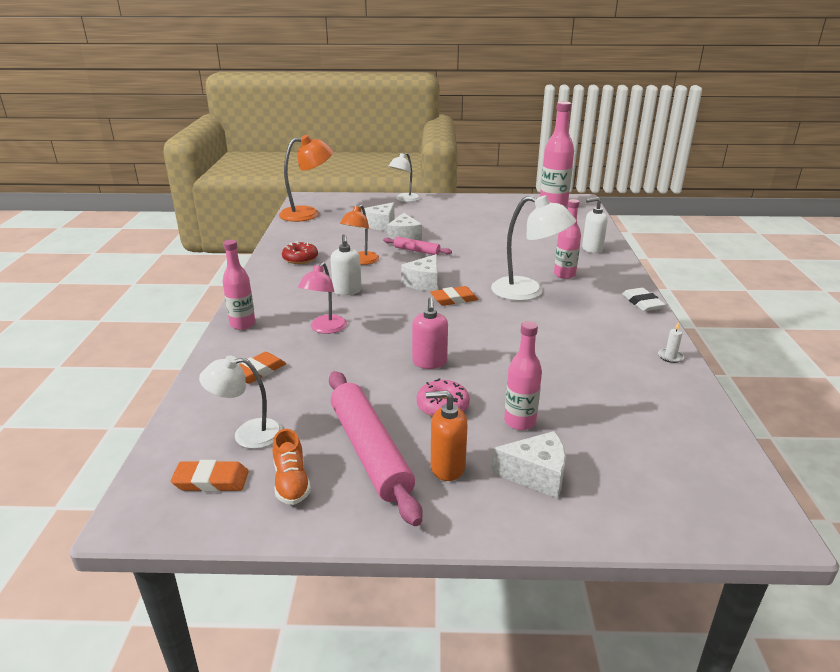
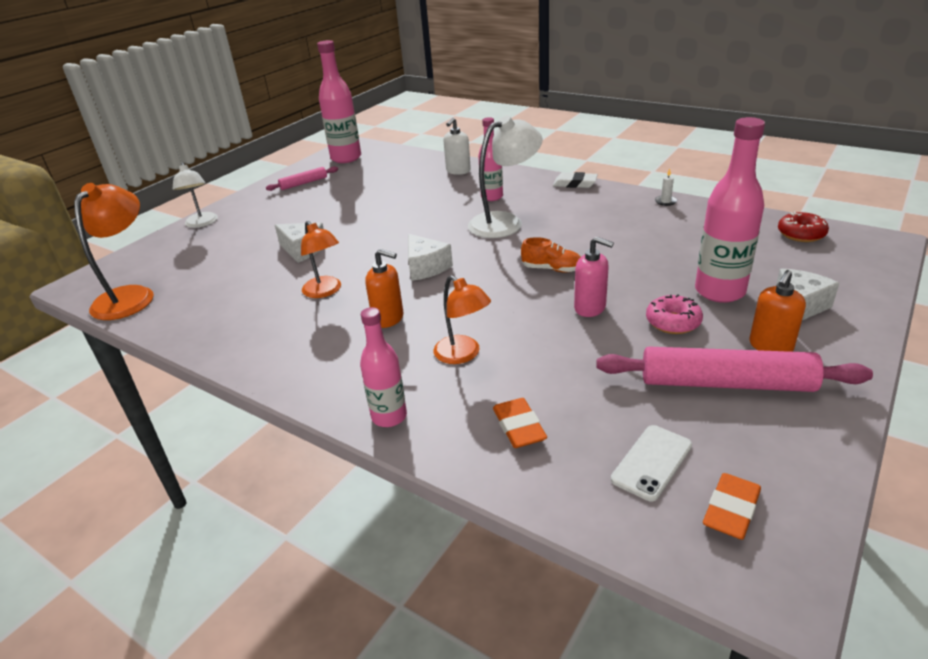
camera: 55 degrees left, 5 degrees up
white lamp [199,355,283,449] -> white phone [611,425,692,501]
orange shoe [273,429,311,505] -> orange shoe moved to [521,237,581,272]
red donut [282,242,318,264] -> red donut moved to [778,211,829,242]
pink lamp [298,262,347,334] -> orange lamp [434,275,491,364]
white soap dispenser [330,234,362,295] -> orange soap dispenser [365,249,403,328]
white cheese [362,202,395,231] -> none
pink rolling pin [383,237,452,255] -> pink rolling pin moved to [266,166,338,191]
orange eraser [430,286,479,306] -> none
pink bottle [504,321,542,430] -> pink bottle [695,117,765,303], size x1.64

